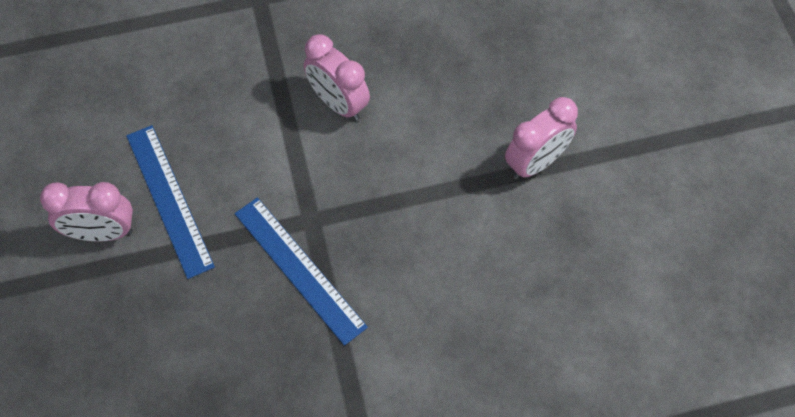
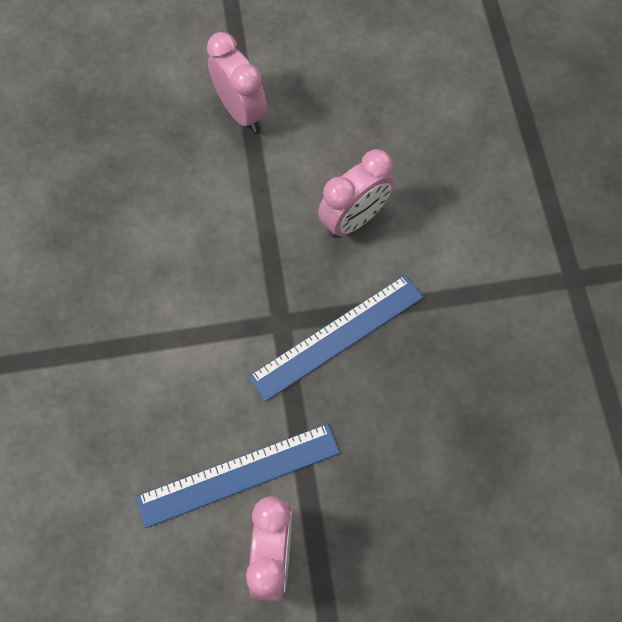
camera: 85 degrees left, 5 degrees up
pink clock [304,34,370,121] -> pink clock moved to [318,149,394,238]

